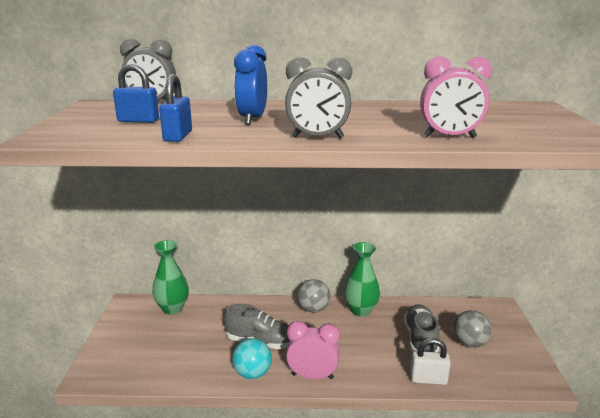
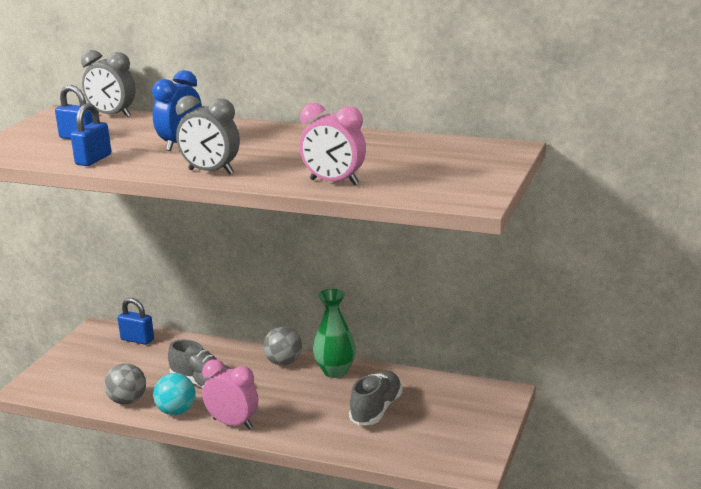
camera: 20 degrees right, 0 degrees up
green vase [152,240,189,314] -> blue padlock [118,298,154,345]
white padlock [410,338,451,385] -> none
grey ball [453,310,492,348] -> grey ball moved to [104,363,146,405]

